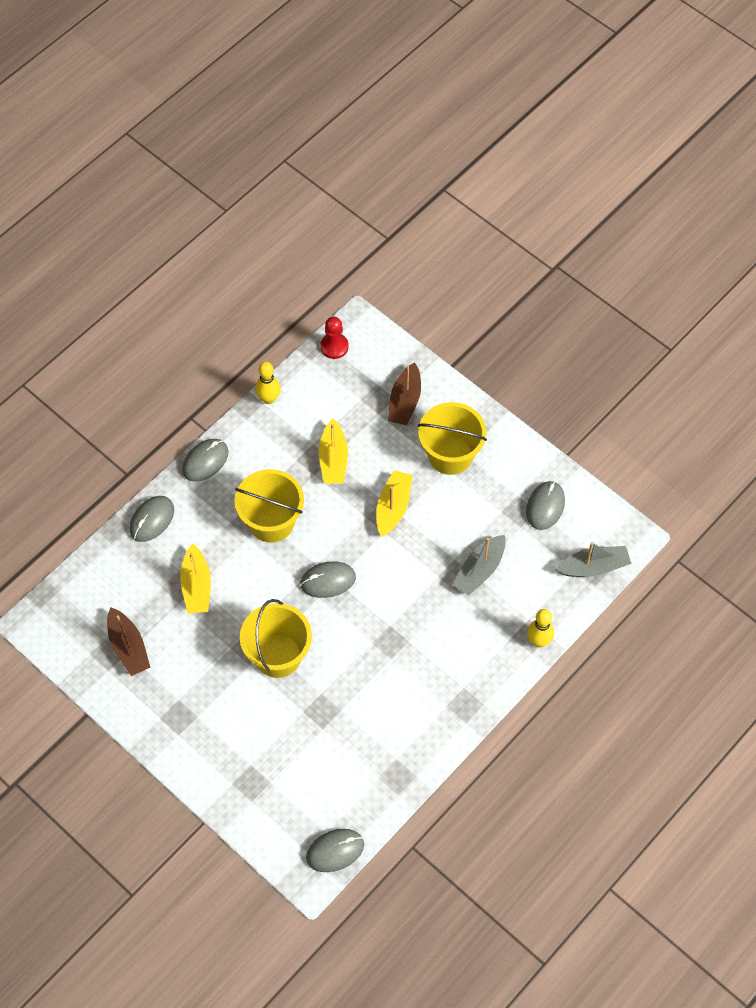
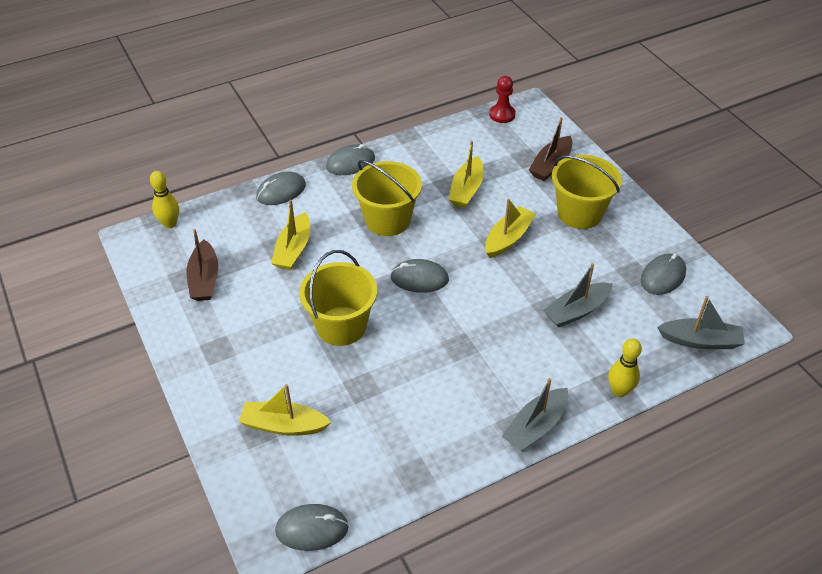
camera: 20 degrees right, 15 degrees down
yellow bowling pin [255,362,281,404] -> yellow bowling pin moved to [150,171,179,228]
none -> yellow boat [239,384,331,436]
none -> grey boat [502,378,568,451]

